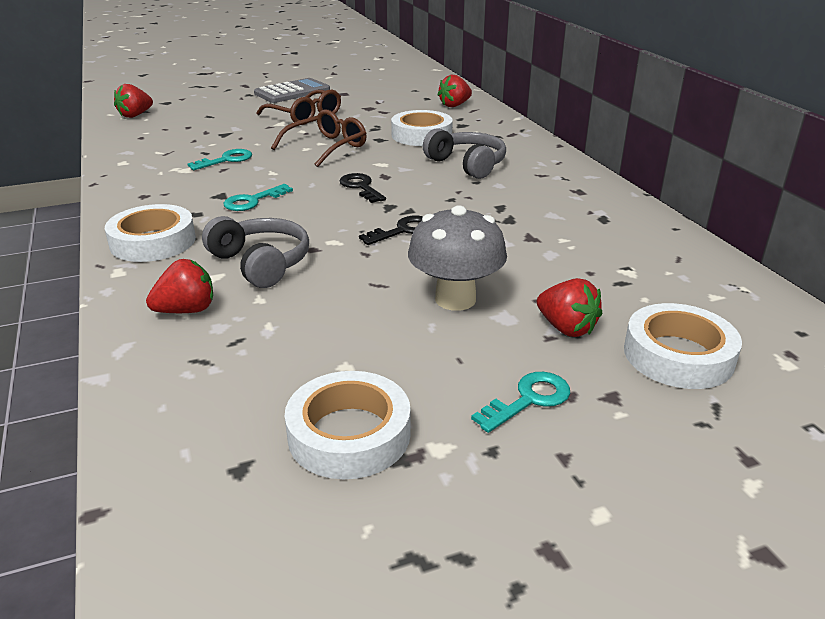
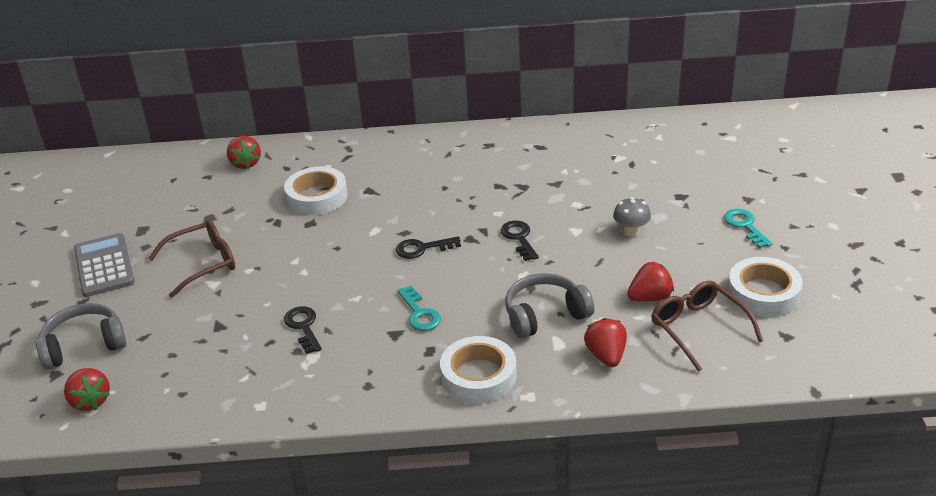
camera: 70 degrees left, 5 degrees up
turquoise key [188,149,252,170] -> black key [284,306,322,354]
brown glasses [271,109,366,167] -> brown glasses moved to [651,281,763,372]
grey mushroom [408,205,507,311] -> grey mushroom [613,197,651,237], size x0.56
grey headphones [423,128,506,179] -> grey headphones moved to [36,303,127,370]
red strawberry [537,278,602,337] -> red strawberry moved to [627,262,674,302]
white tape [624,303,742,389] -> none

